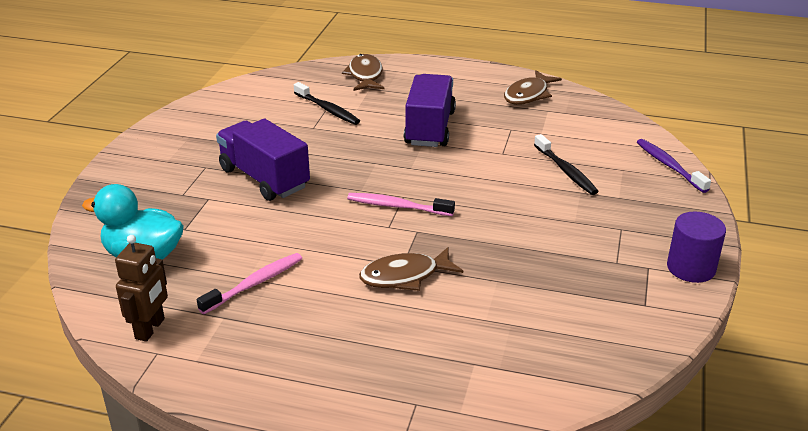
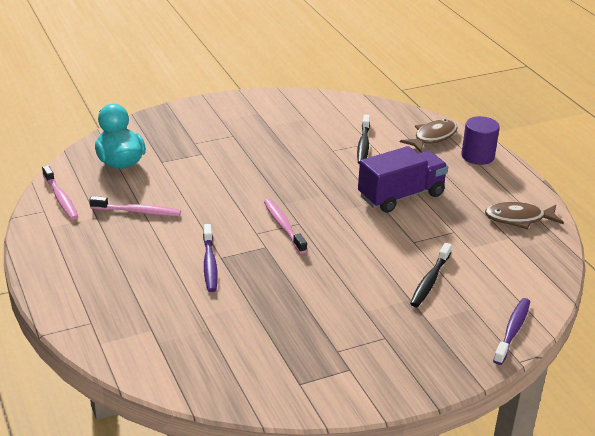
camera: 50 degrees right, 0 degrees up
brown robot [115,235,168,342] -> pink toothbrush [42,165,78,220]
purple truck [216,118,310,201] -> none
brown fish [359,247,463,291] -> purple toothbrush [203,224,218,292]
purple cylinder [667,212,726,283] -> purple cylinder moved to [461,116,500,165]

